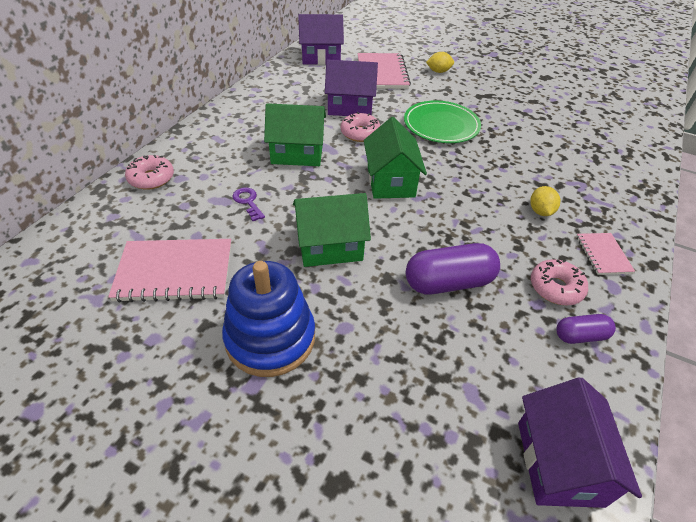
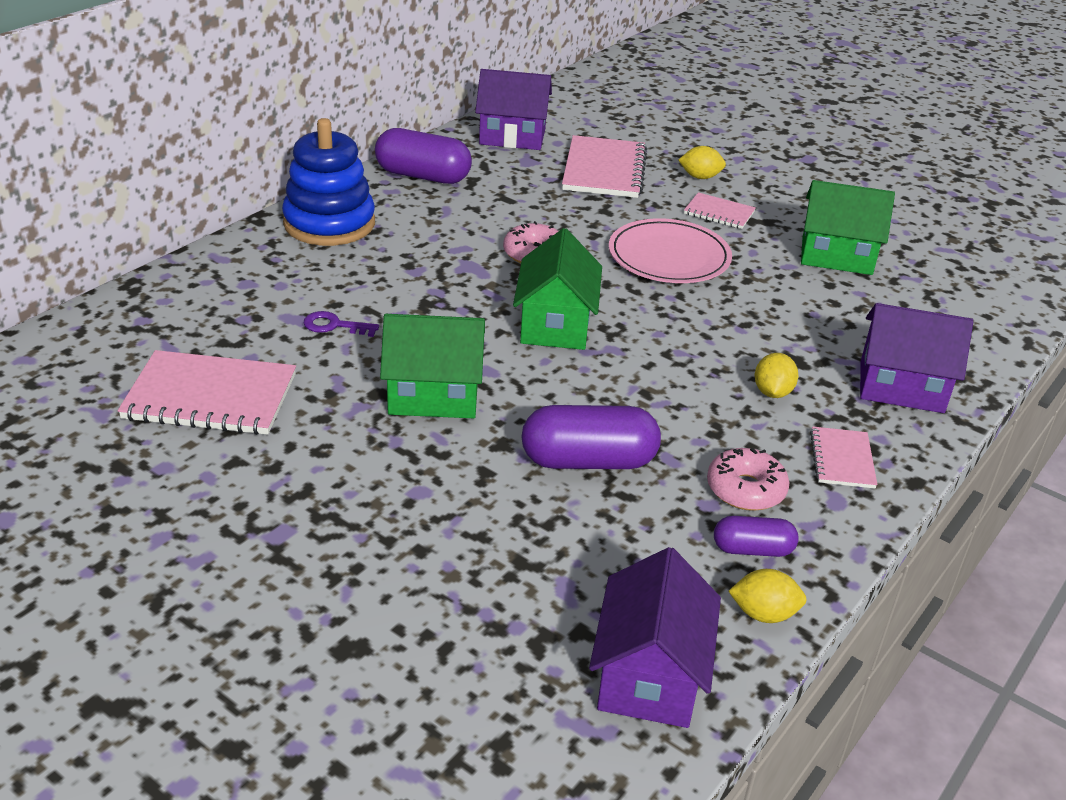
camera: 10 degrees right, 10 degrees down
pink donut [125,155,174,190] -> none
blue stacking toy [222,261,315,377] -> blue stacking toy moved to [282,118,375,246]
purple key [233,188,265,221] -> purple key turned 60 degrees counterclockwise [303,311,379,337]
green house [264,103,326,166] -> green house moved to [801,180,895,275]
purple house [325,60,378,116] -> purple house moved to [860,303,973,413]
green plate [404,100,481,143] -> pink plate [609,218,732,283]
none -> purple capsule [375,128,472,184]
none -> pink notebook [684,192,756,229]
none -> yellow lemon [728,569,807,623]

